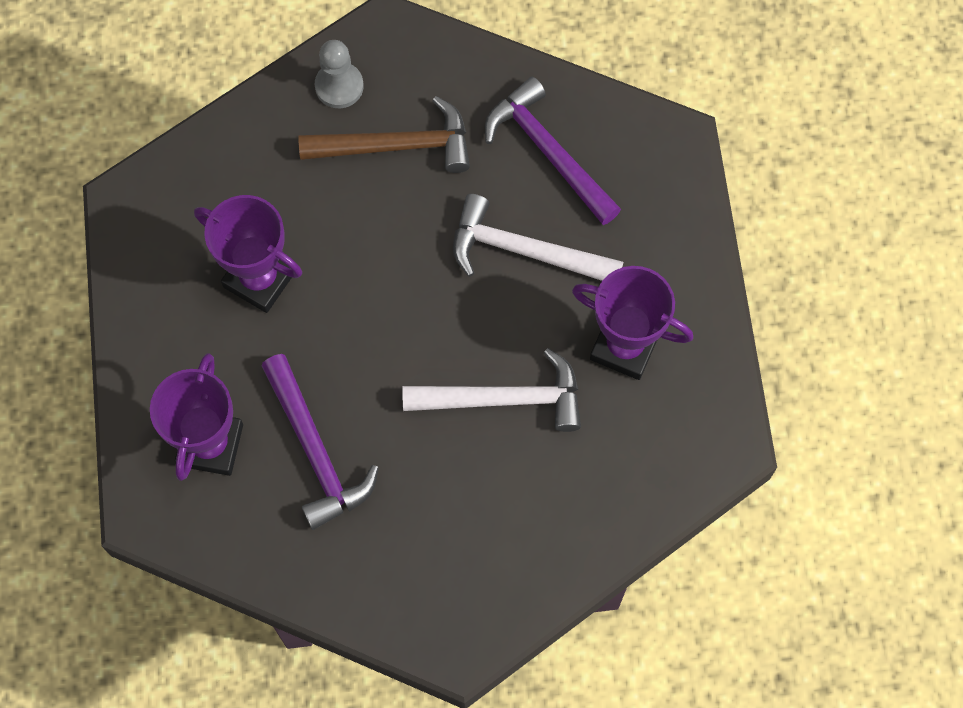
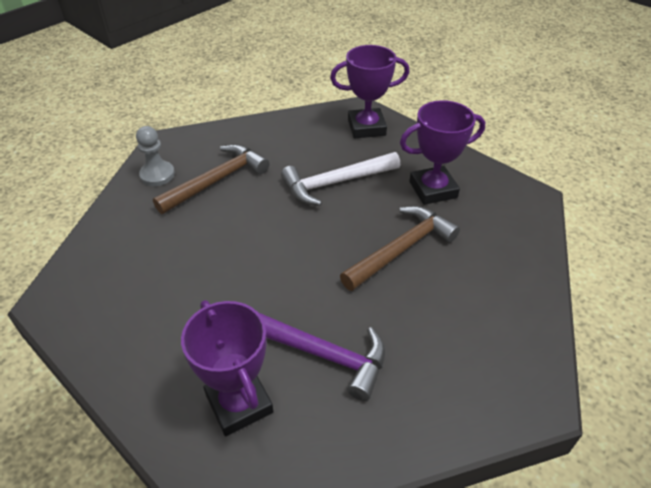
camera: 40 degrees left, 25 degrees down
purple trophy [194,195,302,313] -> purple trophy moved to [330,45,409,138]
white hammer [402,348,581,432] -> brown hammer [340,206,460,291]
purple hammer [485,77,621,225] -> none

